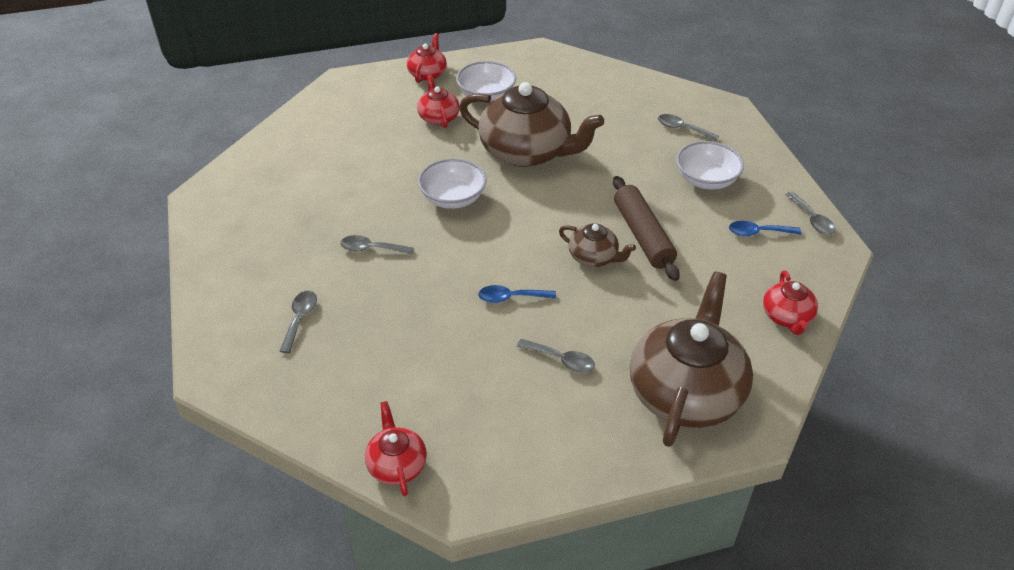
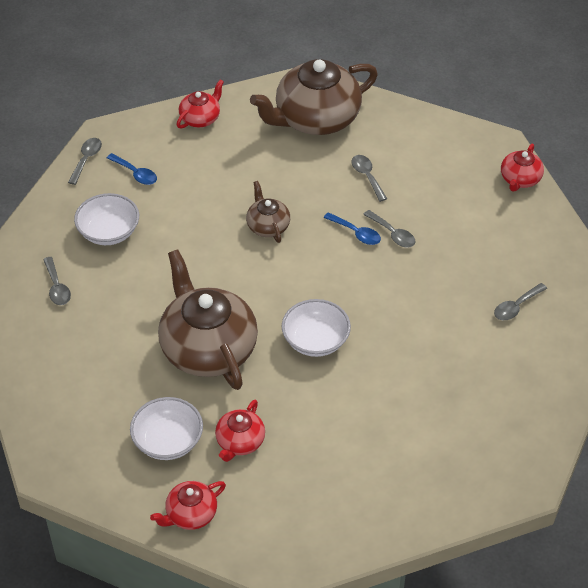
camera: 140 degrees left, 5 degrees up
grey spoon [340,235,414,255] -> grey spoon moved to [363,210,416,248]
brown rolling pin [613,176,680,281] -> none

